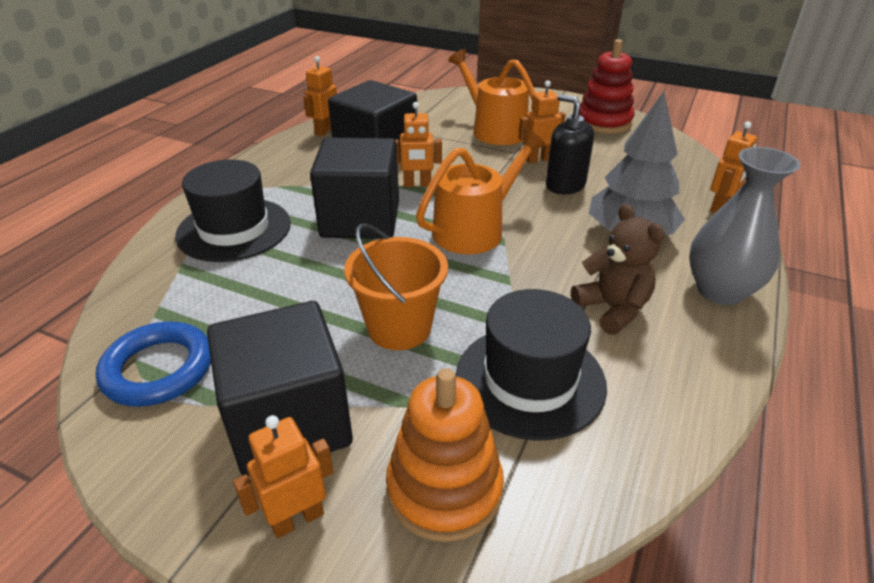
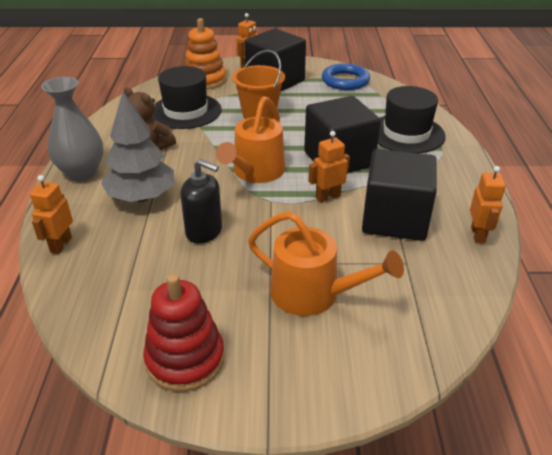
camera: 155 degrees right, 0 degrees up
orange robot [519,80,566,163] -> none

